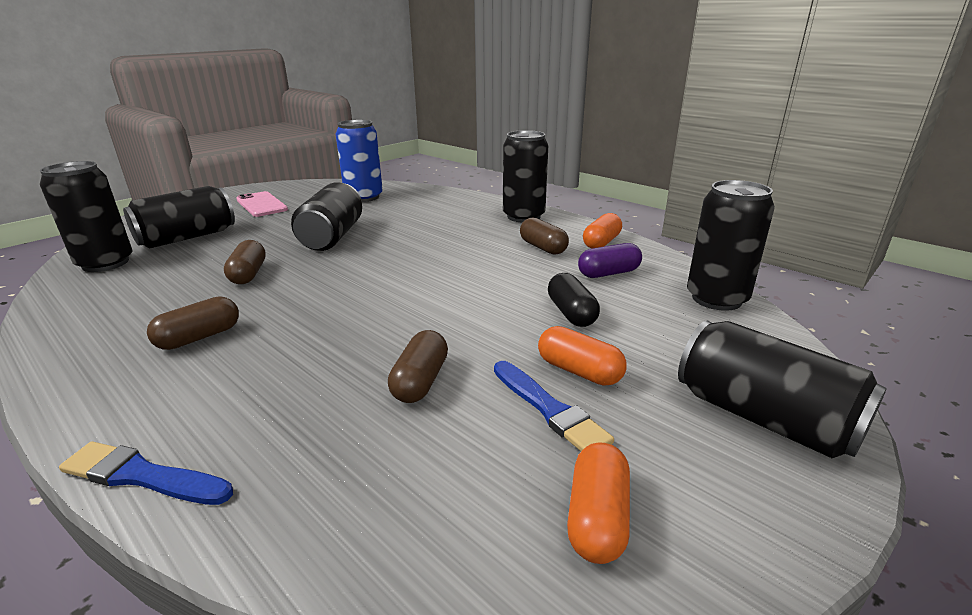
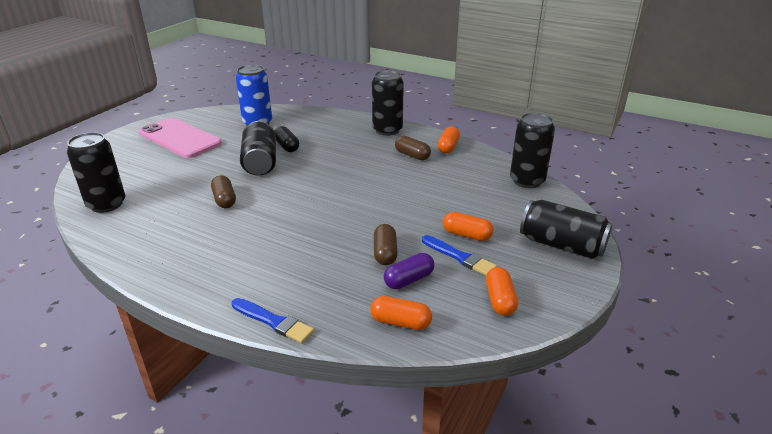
camera: 15 degrees left, 5 degrees up
blue brush [59,441,233,505] -> blue brush turned 150 degrees counterclockwise [231,298,314,343]
black can [123,186,235,248] -> none
brown capsule [147,296,239,350] -> none
pink phone [236,191,288,217] -> pink phone [139,118,222,158], size x1.62
black capsule [548,273,600,327] -> black capsule moved to [275,126,299,152]
purple capsule [578,243,642,278] -> purple capsule moved to [384,253,434,289]
none -> orange capsule [370,296,432,330]

